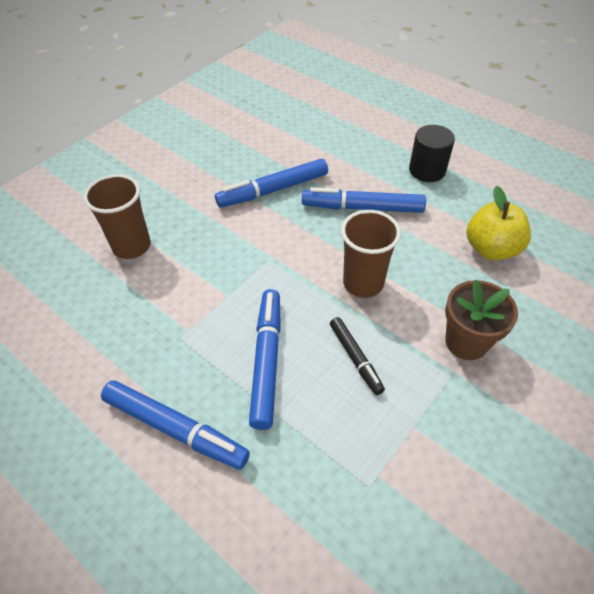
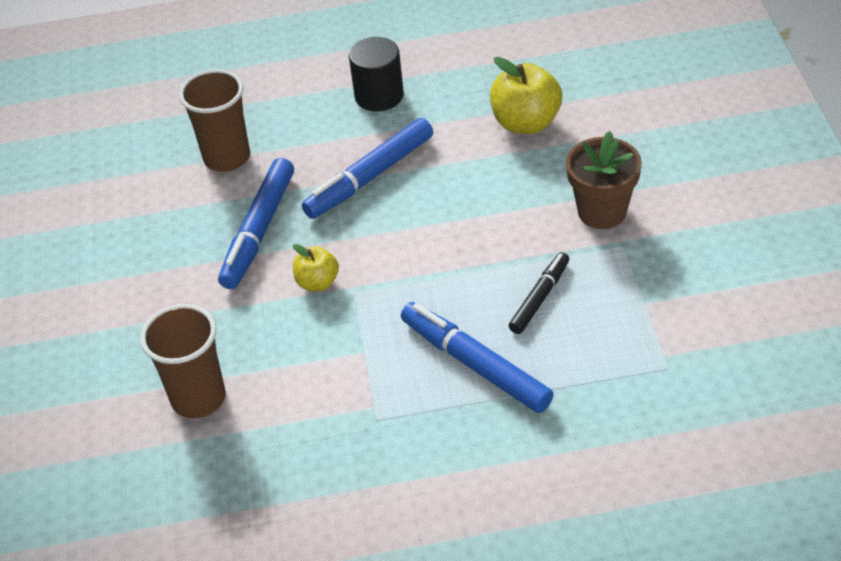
camera: 45 degrees left, 5 degrees down
blue marker [101,380,250,470] -> none
black marker [330,317,385,395] -> black marker turned 75 degrees counterclockwise [509,252,569,334]
brown cup [341,210,401,298] -> brown cup moved to [179,69,250,172]
none -> yellow apple [293,244,339,291]

